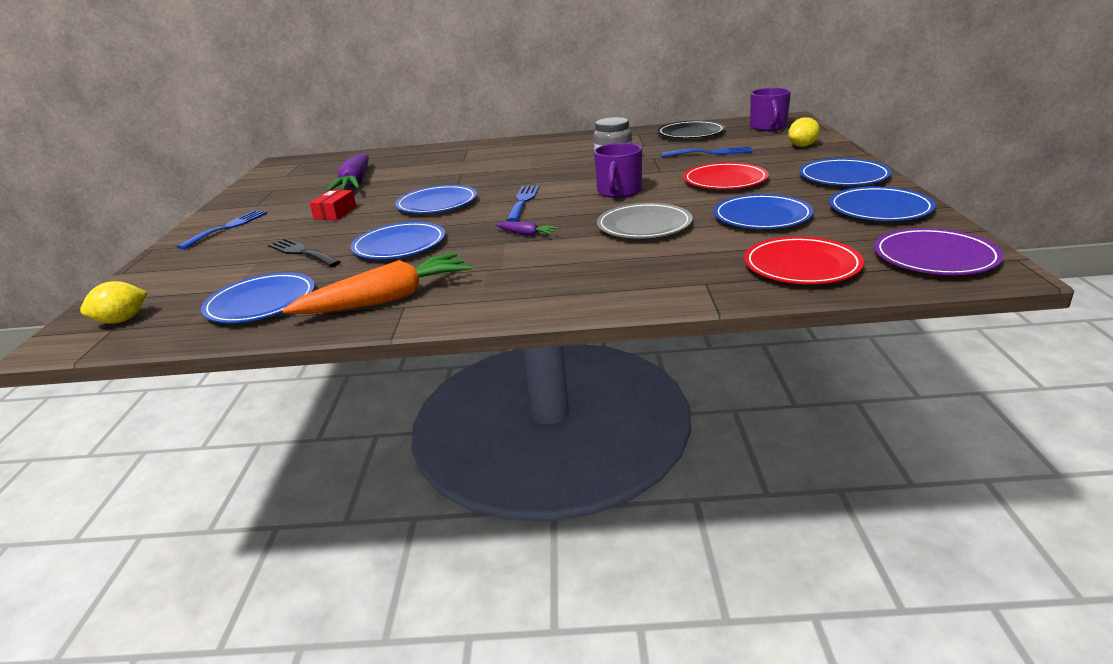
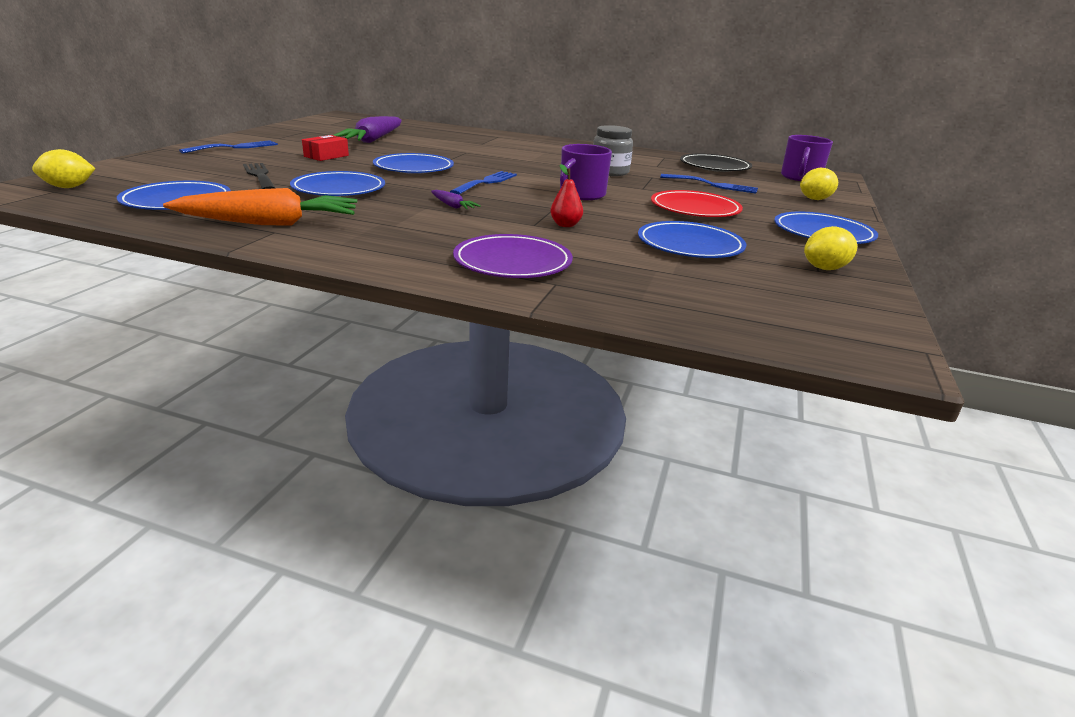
camera: 15 degrees right, 0 degrees up
grey plate [597,203,693,238] -> red pear [550,164,583,227]
red plate [744,236,864,284] -> none
blue plate [829,187,936,221] -> yellow lemon [804,226,857,270]
purple plate [874,228,1003,275] -> purple plate moved to [453,234,573,278]

